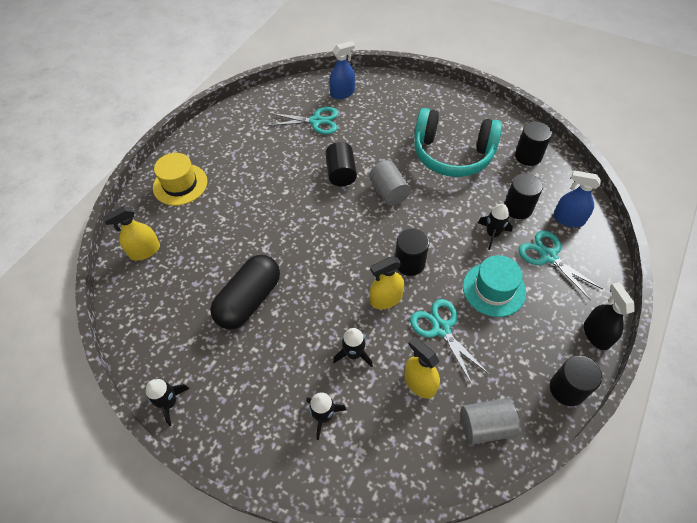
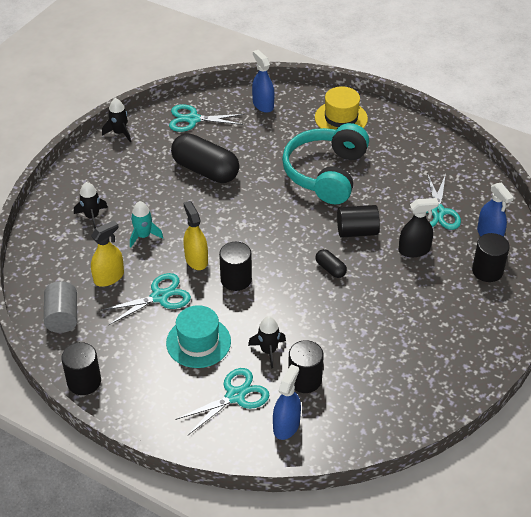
camera: 90 degrees right, 10 degrees down
yellow spray bottle [103,206,160,260] -> blue spray bottle [252,50,275,113]
black rocket [333,328,373,367] -> turquoise rocket [130,201,163,248]
grey cylinder [369,160,411,205] -> black capsule [316,249,347,278]
turquoise headphones [414,108,502,177] -> turquoise headphones moved to [282,123,369,204]
black cylinder [515,122,552,166] -> black cylinder moved to [472,233,510,282]
black spray bottle [584,282,635,350] -> black spray bottle moved to [399,198,439,257]
none -> turquoise scissors [169,104,244,132]

